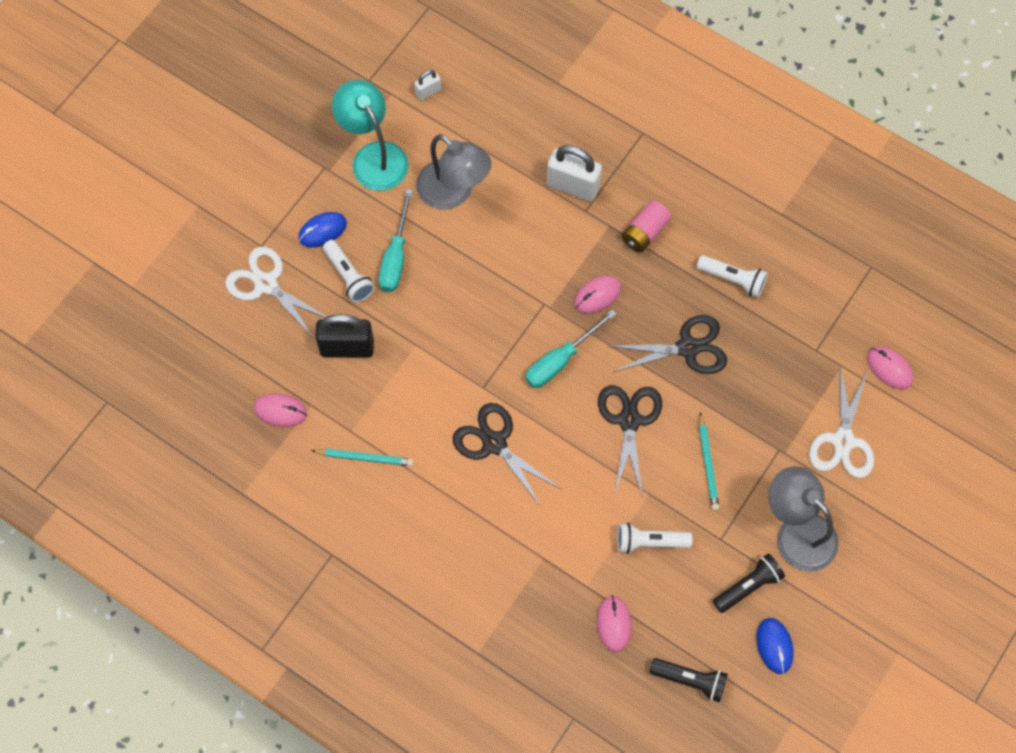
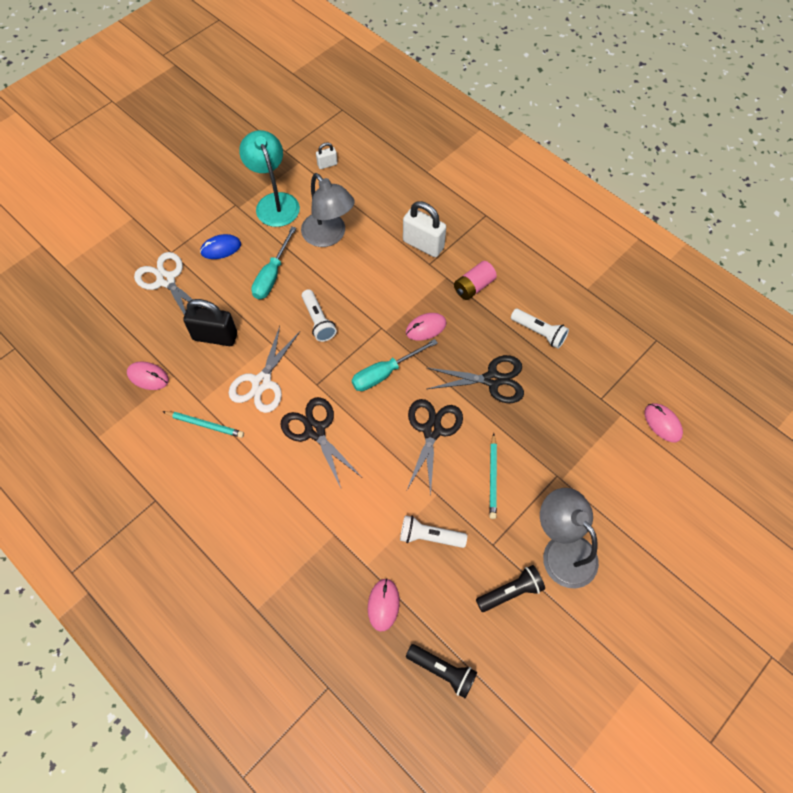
camera: 10 degrees right, 5 degrees down
white flashlight [323,240,375,302] -> white flashlight moved to [302,289,337,342]
blue mouse [757,618,794,674] -> none
white scissors [809,365,874,478] -> white scissors moved to [229,326,300,413]

